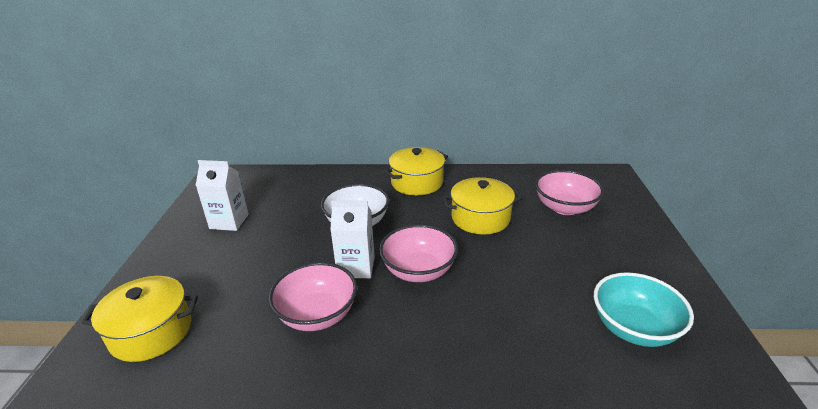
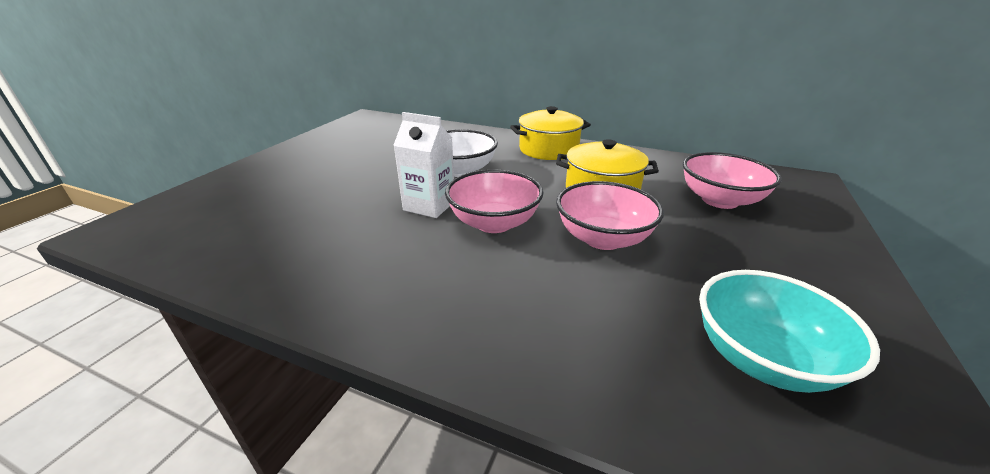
camera: 20 degrees right, 0 degrees up
yellow pot [82,276,198,362] -> none
white carton [196,160,249,231] -> none
pink bowl [268,262,357,331] -> pink bowl moved to [556,181,664,250]

